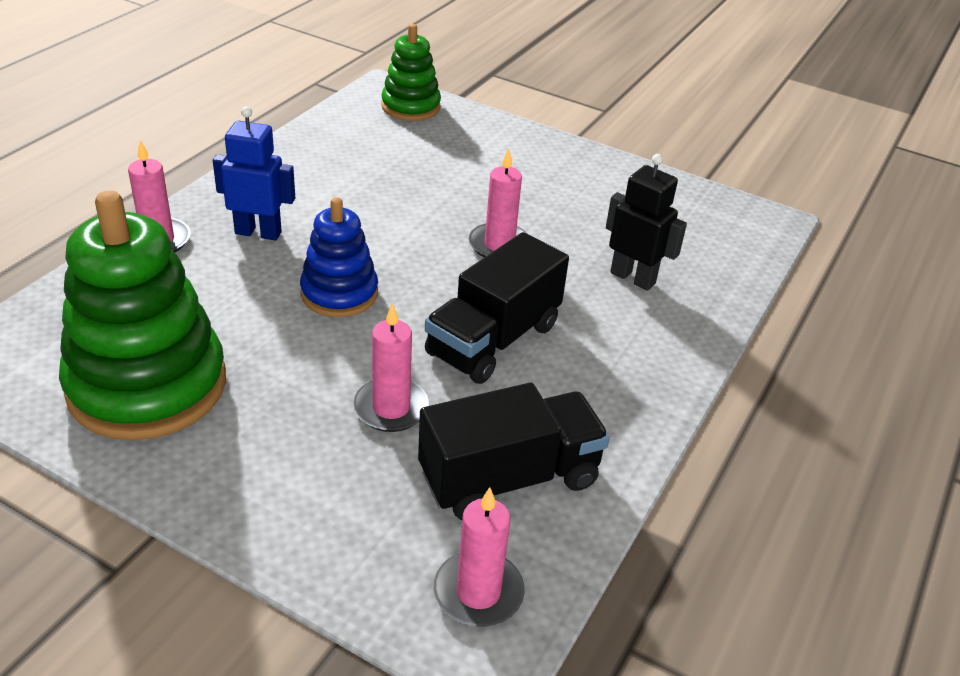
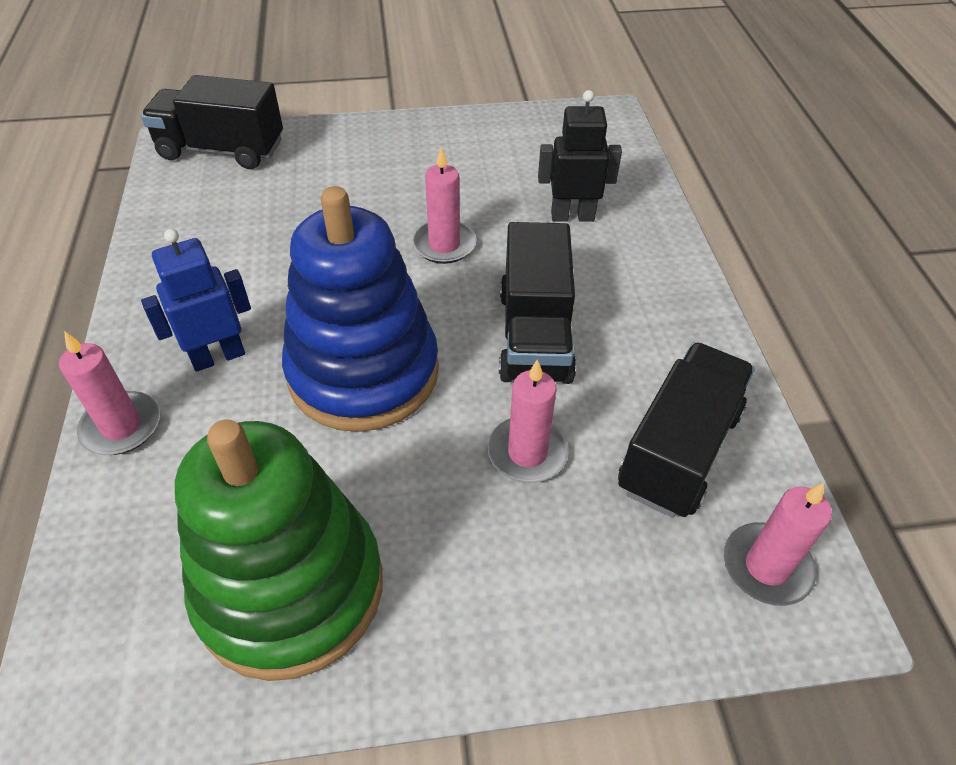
camera: 35 degrees left, 10 degrees up
blue stacking toy [300,197,378,317] -> blue stacking toy [282,186,439,432], size x1.78
green stacking toy [381,24,441,121] -> black truck [141,75,283,169]

